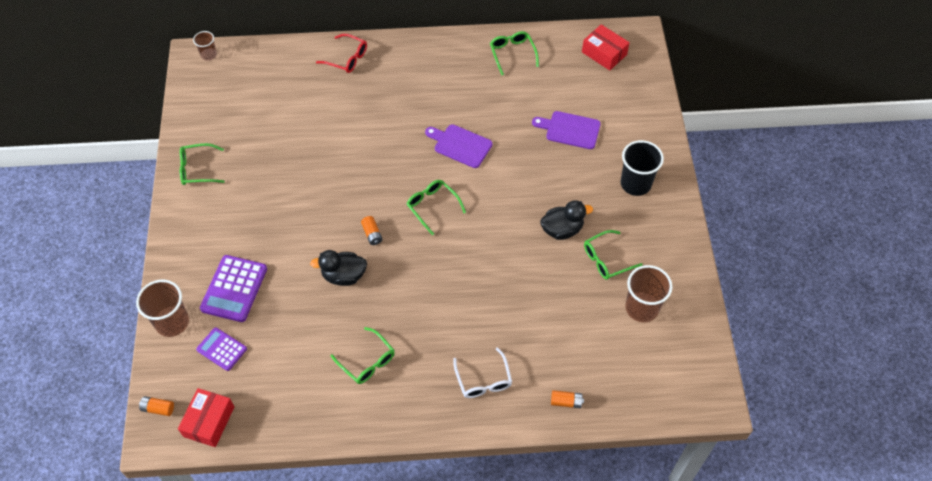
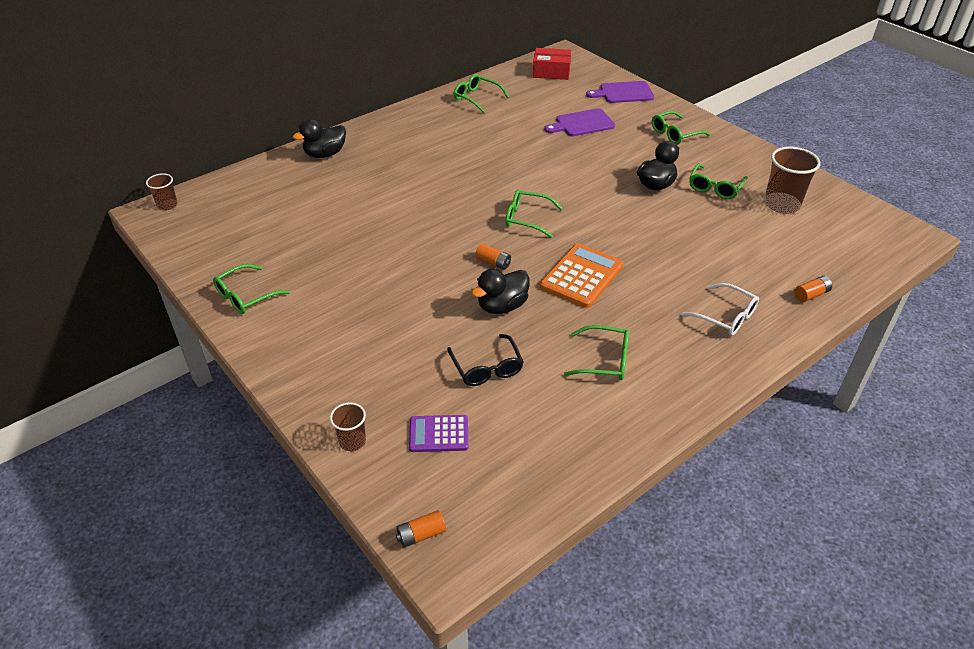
camera: 35 degrees left, 15 degrees down
brown cup [136,280,189,337] -> brown cup [330,402,366,451], size x0.56
red box [178,388,235,447] -> none
purple calculator [200,255,267,322] -> none
red glasses [316,34,367,73] -> black duck [293,119,346,158]
purple cutting board [425,124,492,168] -> purple cutting board moved to [586,81,654,103]
black cup [620,140,664,196] -> green glasses [652,111,710,144]
none -> black glasses [447,334,523,386]
none -> orange calculator [540,244,623,308]

